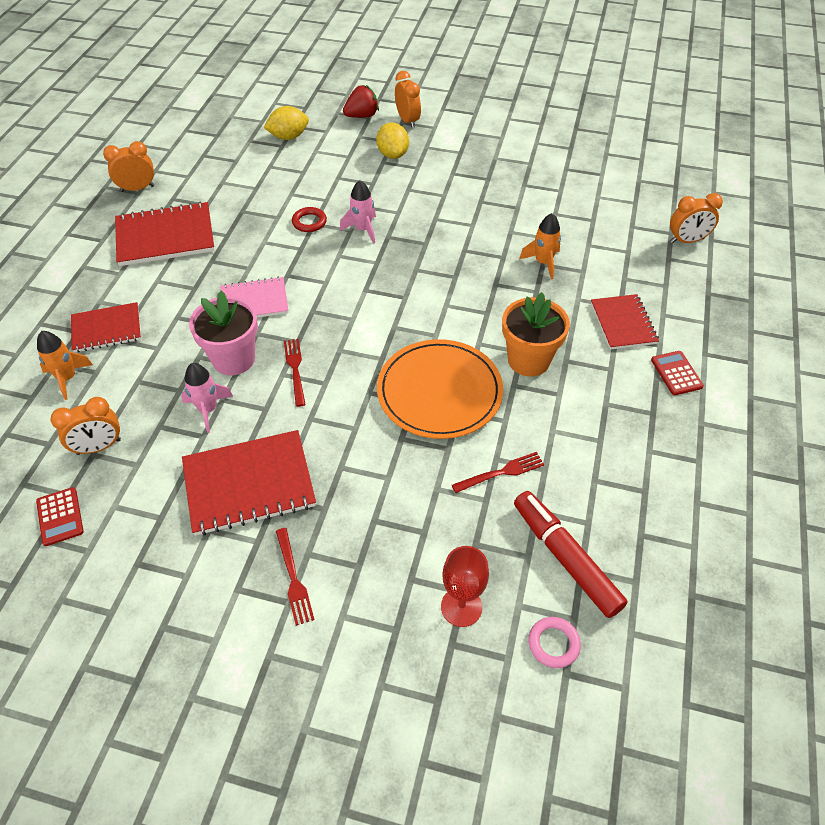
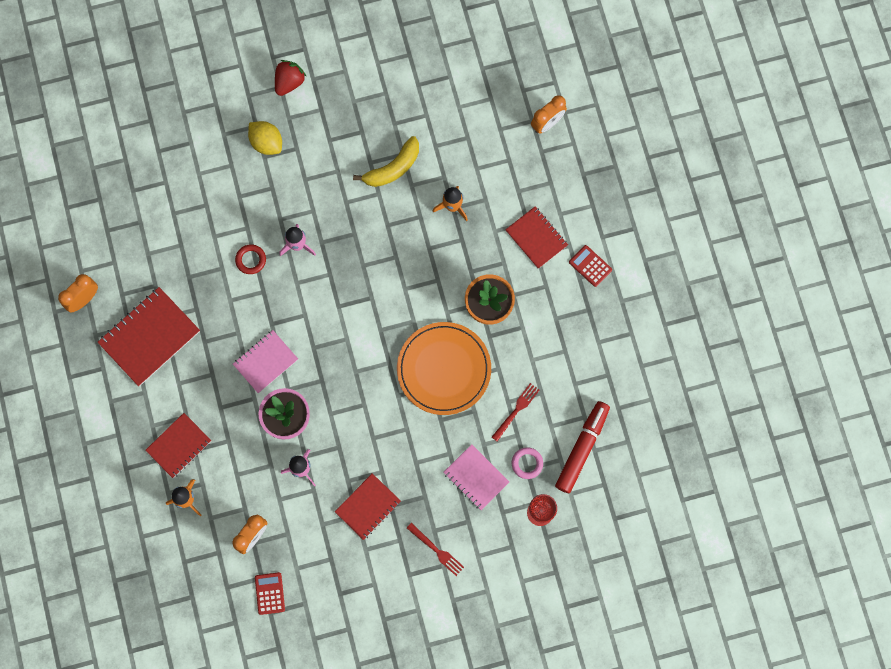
camera: 30 degrees left, 25 degrees up
red calculator [36,487,84,546] -> red calculator turned 135 degrees counterclockwise [255,572,285,615]
red notebook [182,430,316,536] -> red notebook [335,473,401,540], size x0.64
yellow lemon [263,106,309,140] -> none
red fork [284,339,306,407] -> none
red strawberry [343,85,379,118] -> red strawberry moved to [275,60,306,96]
orange clock [395,71,421,128] -> none
red marker [514,491,628,618] -> red marker turned 90 degrees clockwise [555,401,610,493]
pink ring [528,617,581,668] -> pink ring moved to [512,447,543,479]
none -> yellow banana [353,136,419,187]
none -> pink notebook [443,444,509,510]

